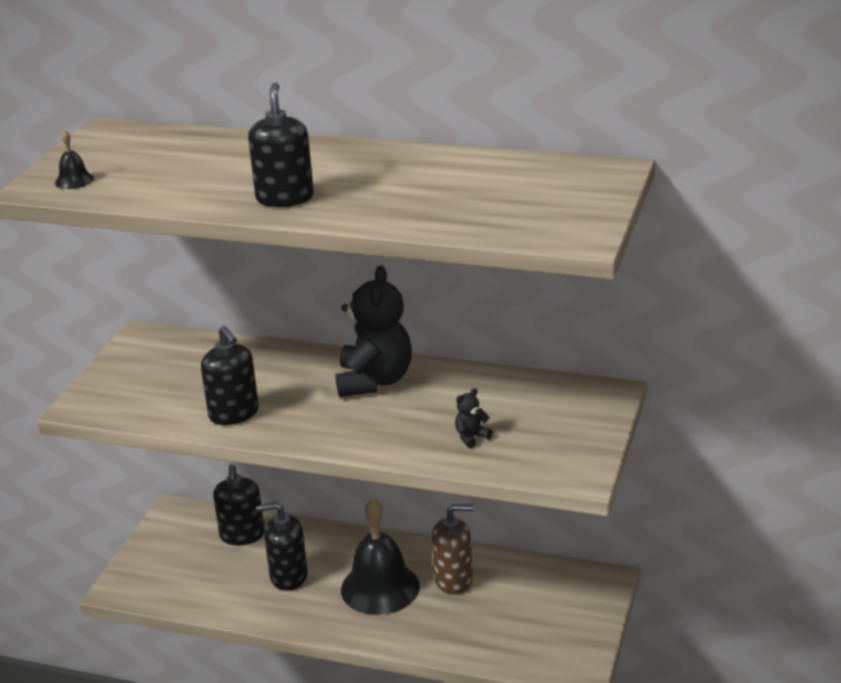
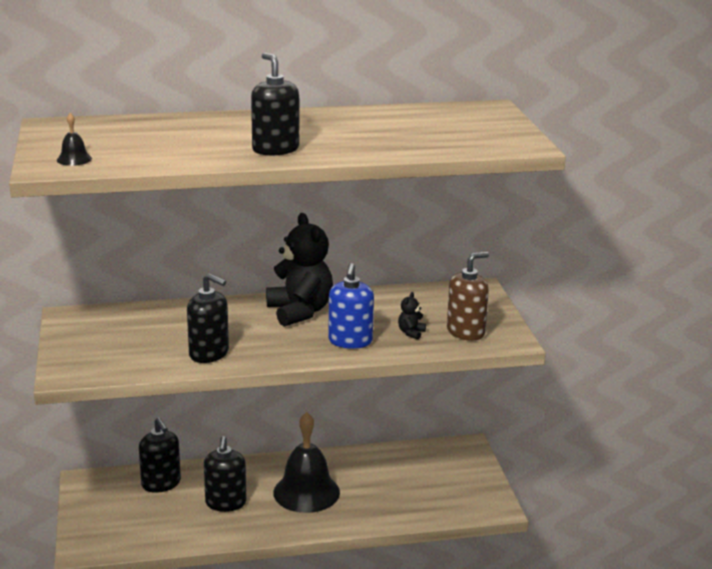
camera: 30 degrees left, 5 degrees down
black soap dispenser [256,502,308,591] -> black soap dispenser turned 60 degrees counterclockwise [204,436,247,512]
brown soap dispenser [432,504,474,595] -> brown soap dispenser moved to [447,252,489,341]
none -> blue soap dispenser [328,263,374,349]

